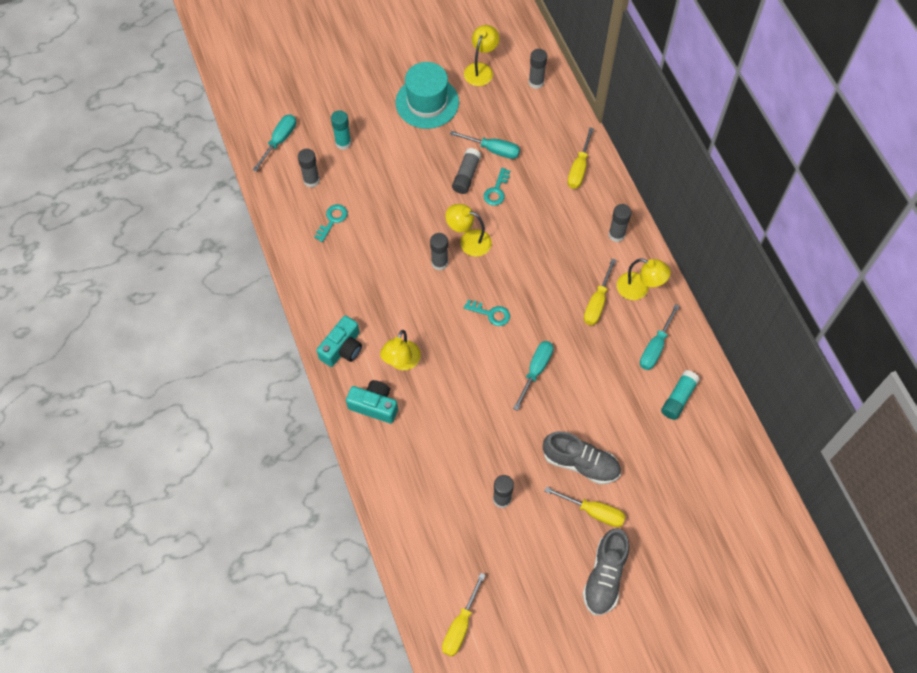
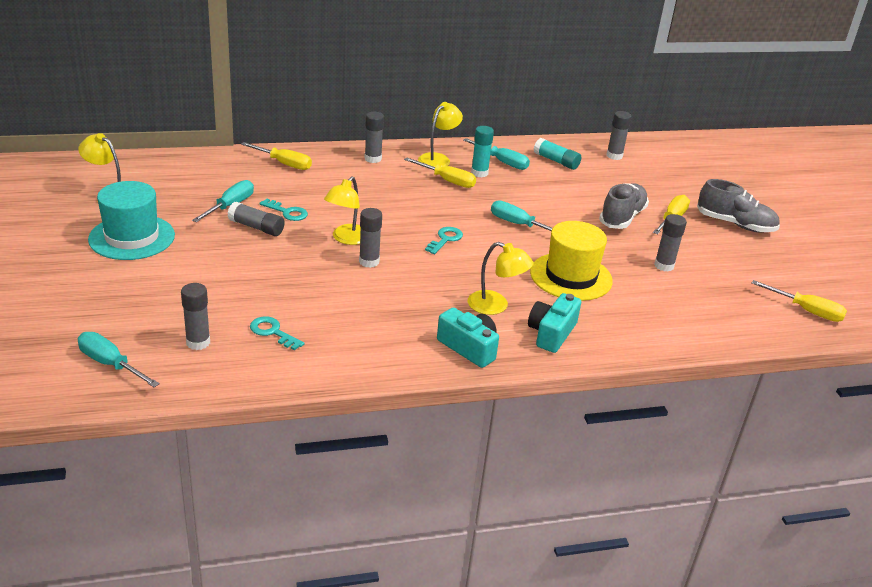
camera: 85 degrees left, 30 degrees down
turquoise glue stick [331,110,351,150] -> turquoise glue stick moved to [471,126,494,177]
grey glue stick [529,49,547,89] -> grey glue stick moved to [606,111,632,160]
none -> yellow hat [530,221,613,301]

